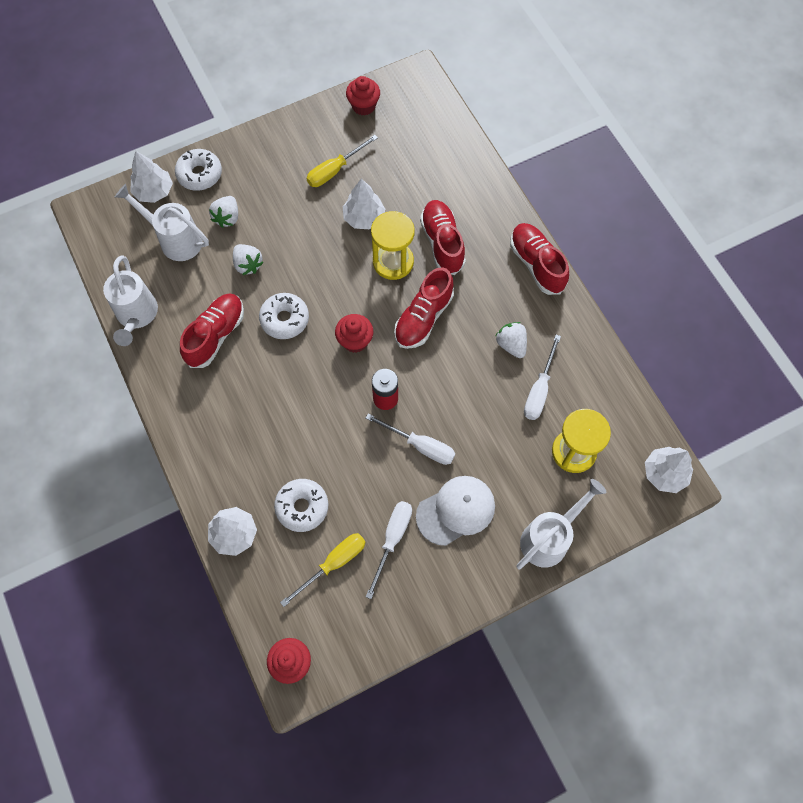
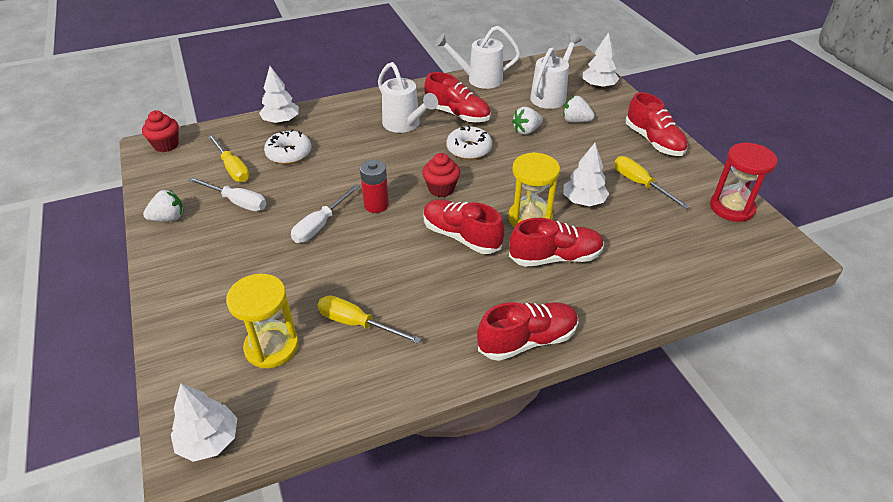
camera: 95 degrees right, 25 degrees down
white donut [175,149,222,191] -> none
red cupcake [346,76,380,116] -> red hourglass [710,143,777,222]
white cap [416,476,495,546] -> none
white strawberry [496,322,527,358] -> white strawberry moved to [143,190,184,221]
white watering can [516,479,606,570] -> white watering can moved to [378,62,438,133]
white screwdriver [524,335,561,420] -> yellow screwdriver [317,295,421,344]
none -> red shoe [625,92,688,156]

